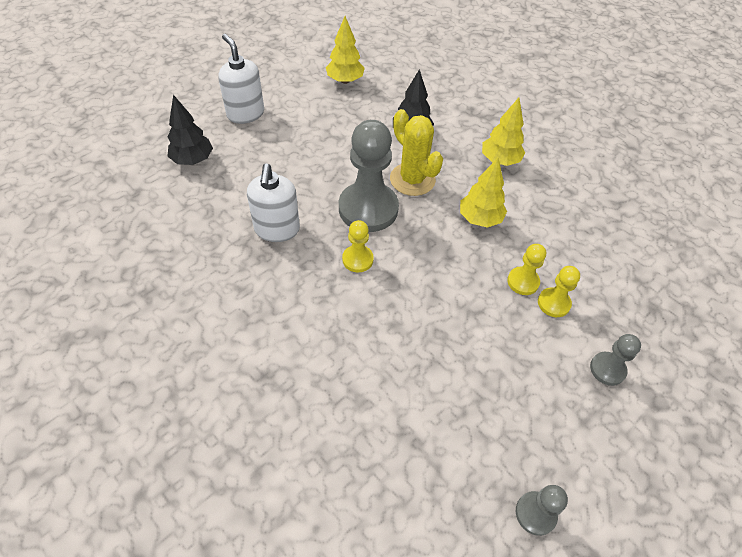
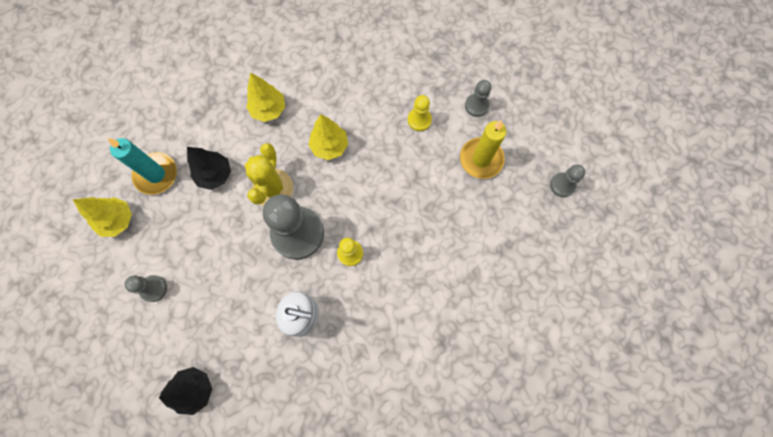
camera: 75 degrees left, 20 degrees up
white soap dispenser [219,34,264,124] -> none
yellow cactus [390,109,443,196] -> yellow cactus turned 60 degrees counterclockwise [245,143,293,206]
yellow pawn [507,244,546,295] -> none
none -> turquoise candle [107,138,177,195]
none -> grey pawn [124,275,167,302]
none -> yellow candle [460,120,507,179]

